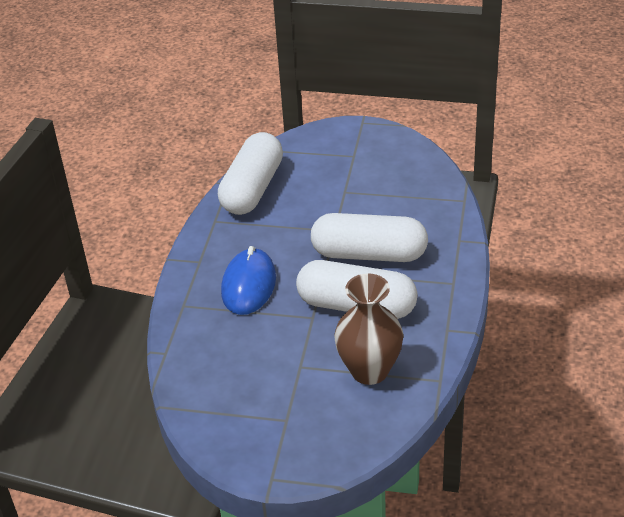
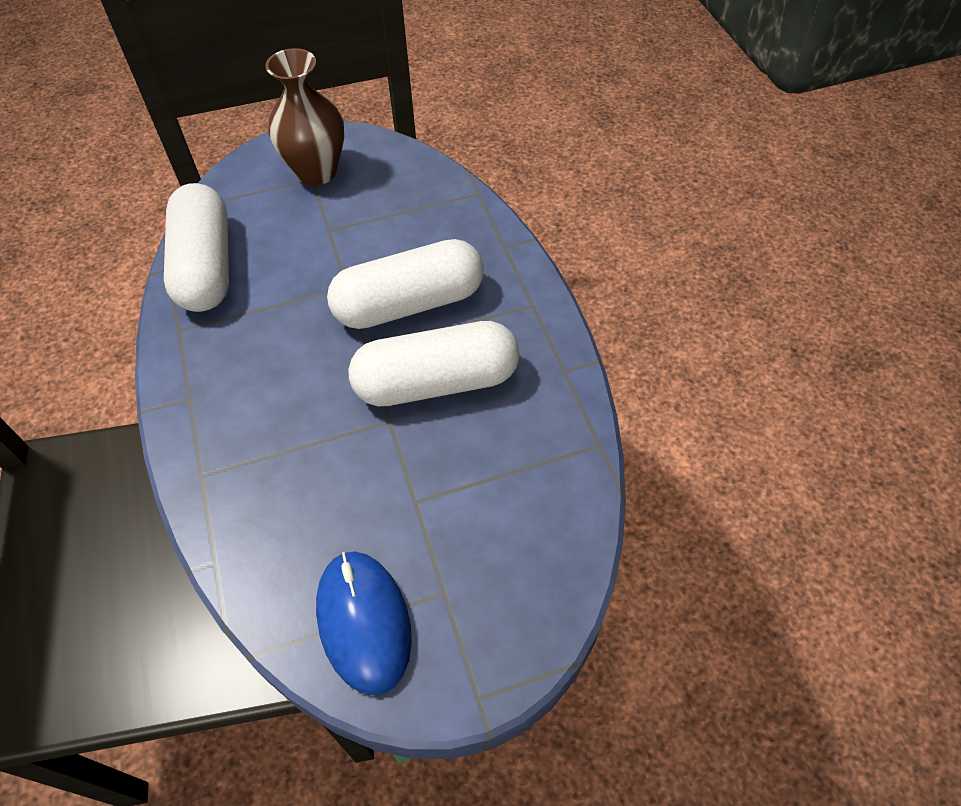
camera: 30 degrees left, 15 degrees up
blue mouse [221,246,276,315] -> blue mouse moved to [316,551,412,695]
brown vase [334,273,403,385] -> brown vase moved to [265,48,344,186]

